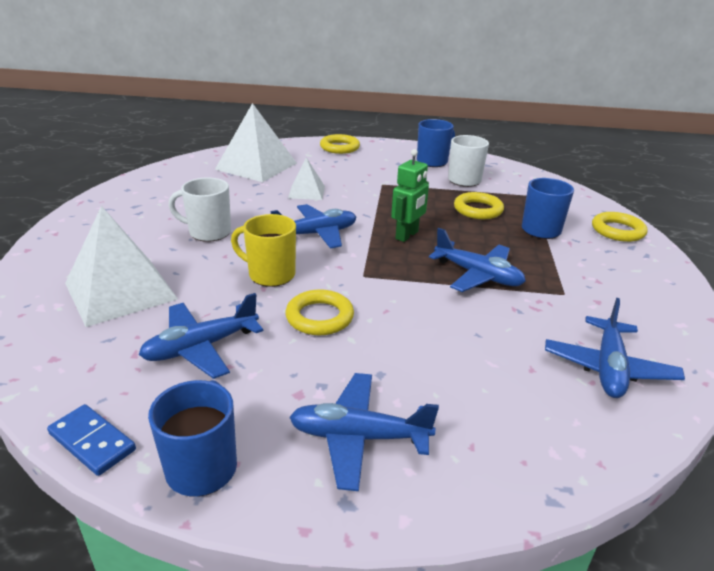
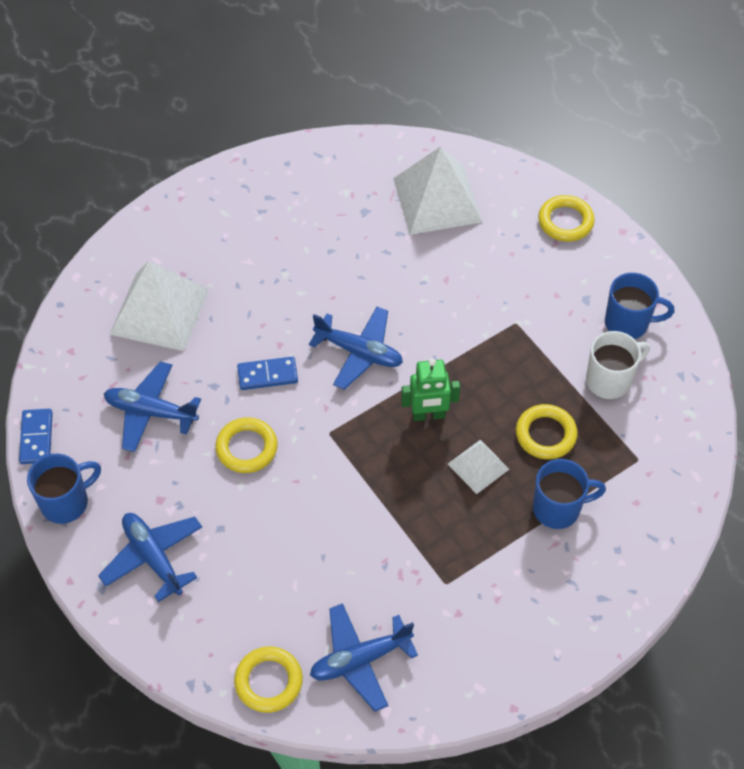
camera: 50 degrees right, 25 degrees up
white mug [168,177,231,242] -> none
yellow mug [231,214,296,287] -> blue domino [237,357,298,390]
white pyramid [288,158,325,200] -> white pyramid moved to [448,440,510,494]
blue plane [429,228,526,292] -> none
yellow ring [592,212,647,242] -> yellow ring moved to [234,646,303,713]

